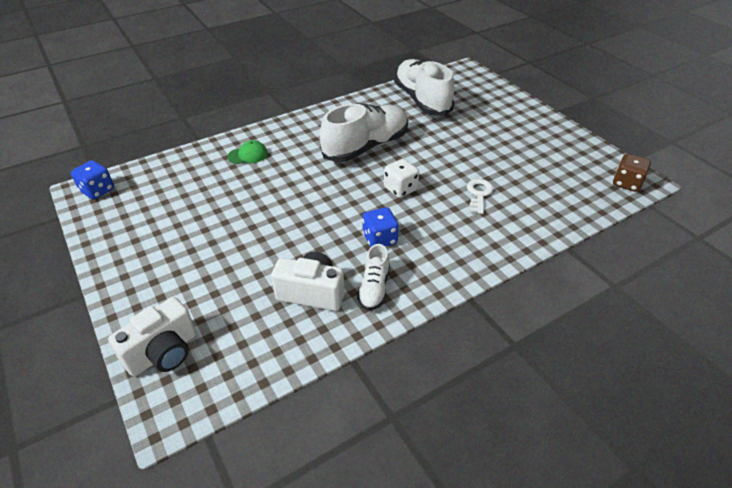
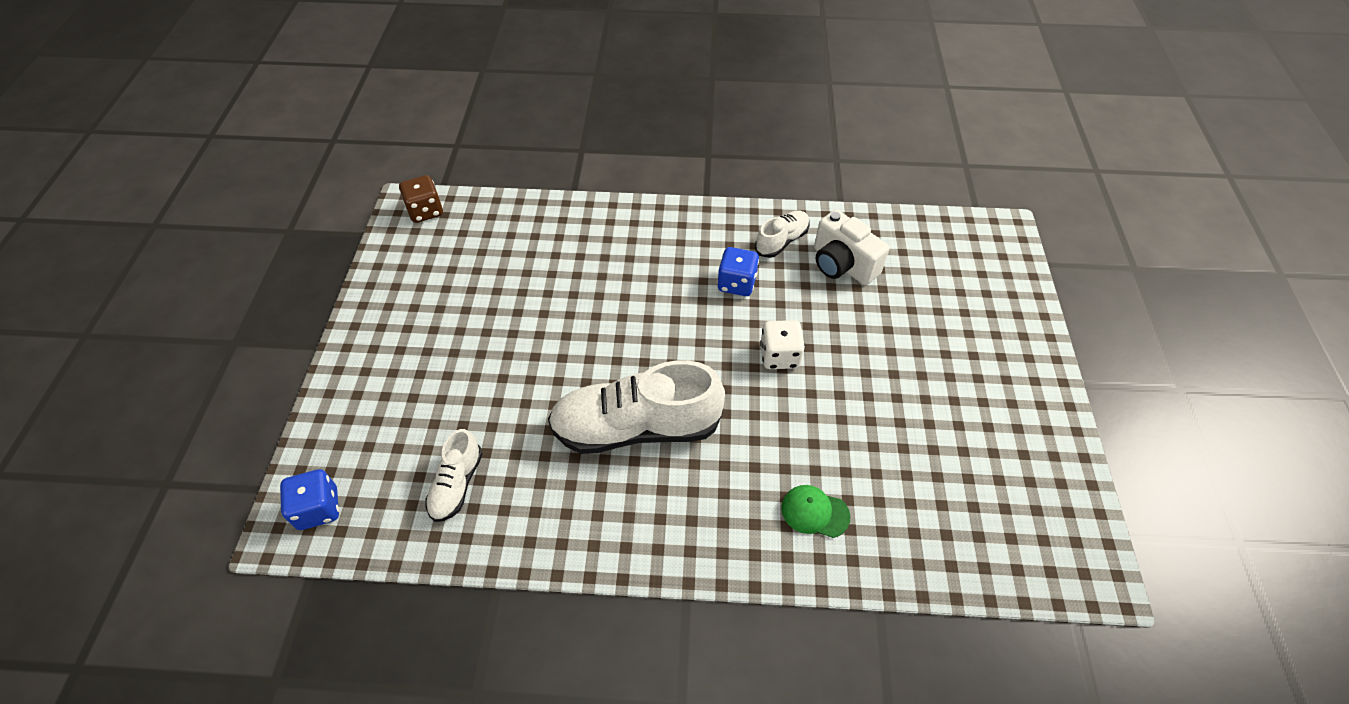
camera: 145 degrees left, 10 degrees up
blue dice [71,160,114,200] -> blue dice moved to [280,469,339,530]
white camera [108,297,196,377] -> none
white dice [384,159,419,198] -> white dice moved to [760,320,805,369]
white shoe [394,59,454,116] -> white shoe [425,429,482,522], size x0.50
white key [467,179,493,214] -> none

